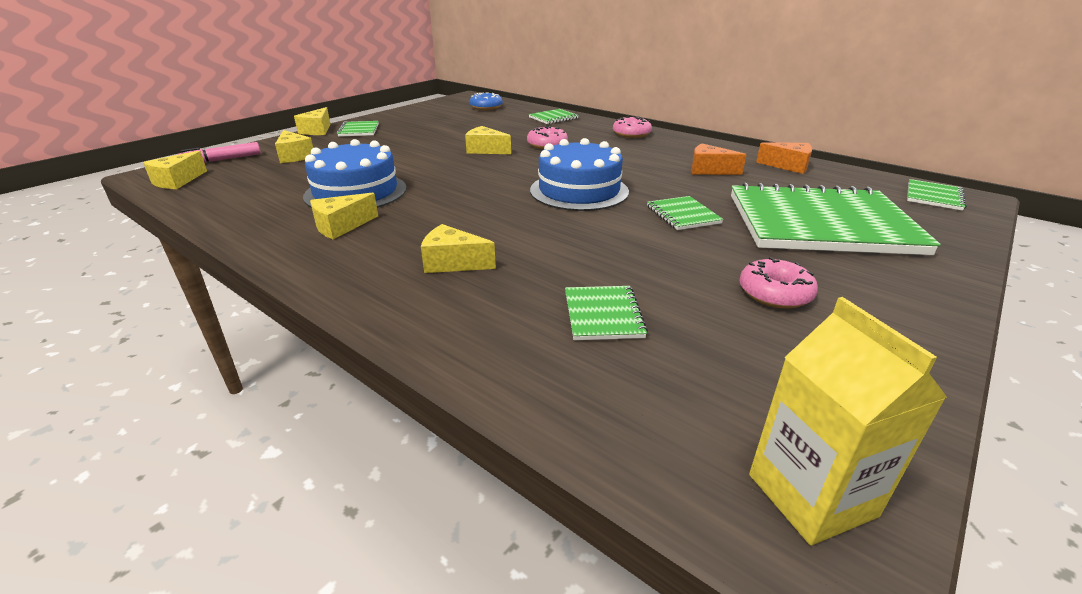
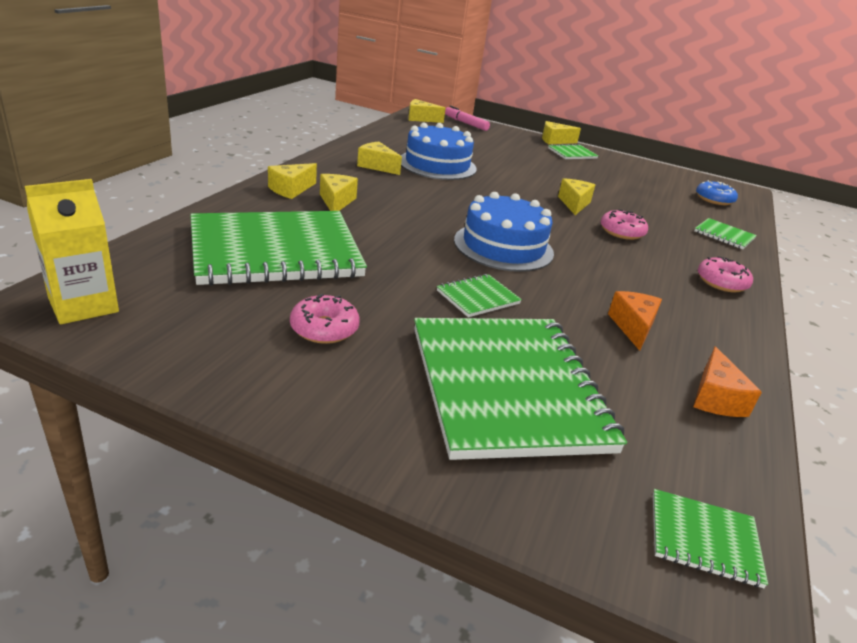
camera: 70 degrees right, 0 degrees up
yellow cheese [275,130,313,163] -> yellow cheese moved to [268,163,317,199]
green notebook [565,286,648,340] -> green notebook [190,211,367,286], size x2.44

